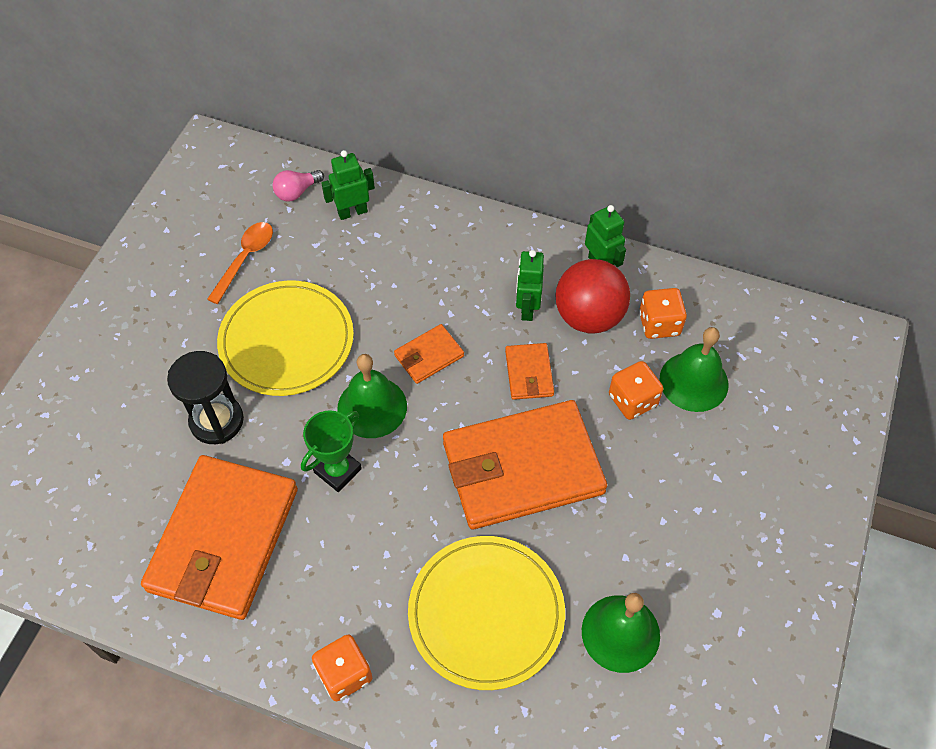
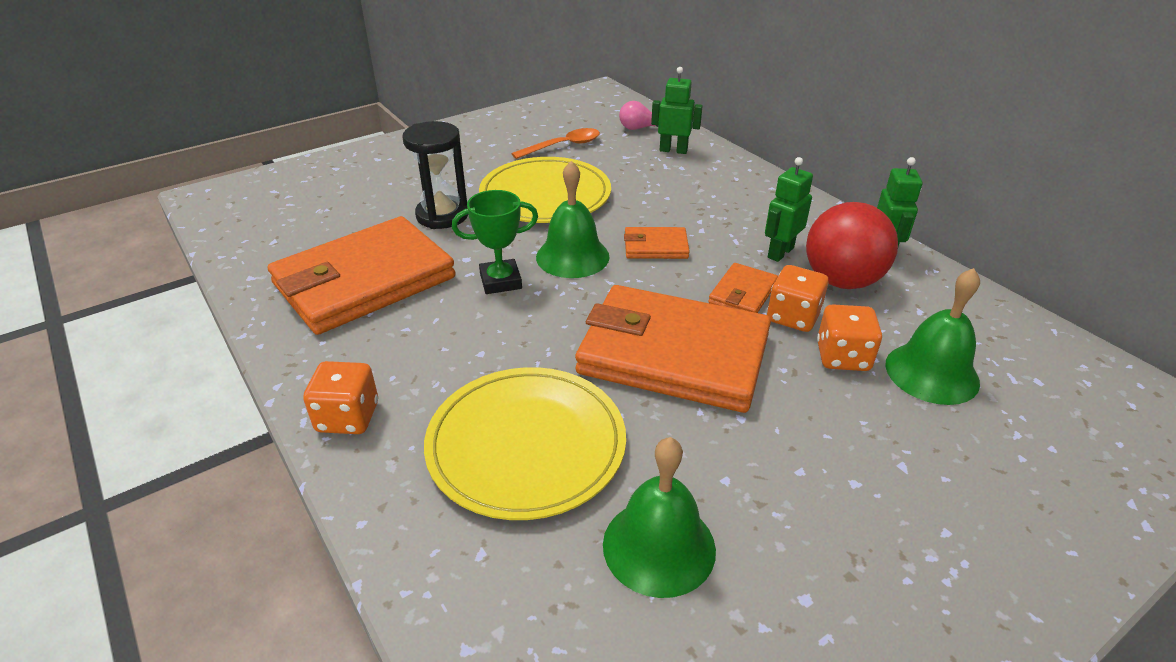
camera: 35 degrees right, 20 degrees down
orange dice [639,288,687,339] -> orange dice moved to [767,265,829,332]

